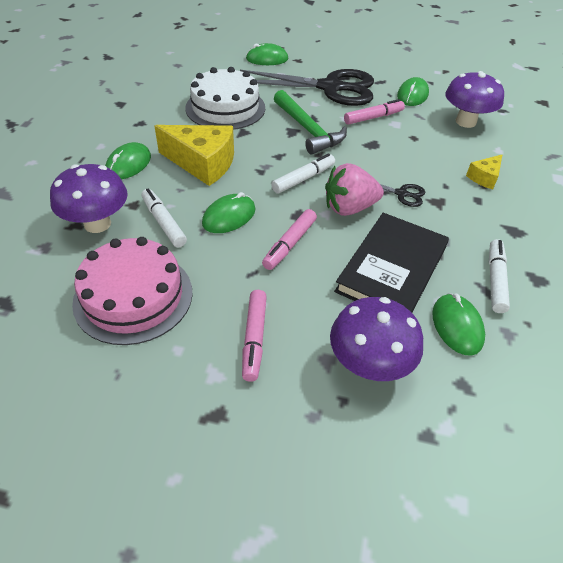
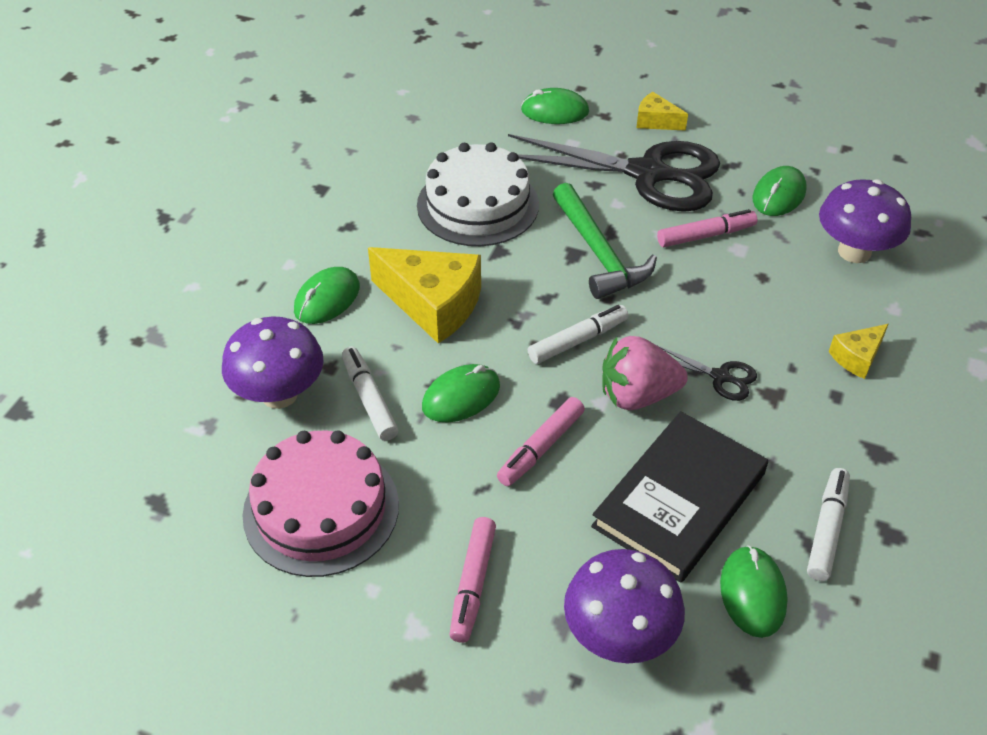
camera: 10 degrees right, 0 degrees up
none -> yellow cheese [636,92,688,131]

